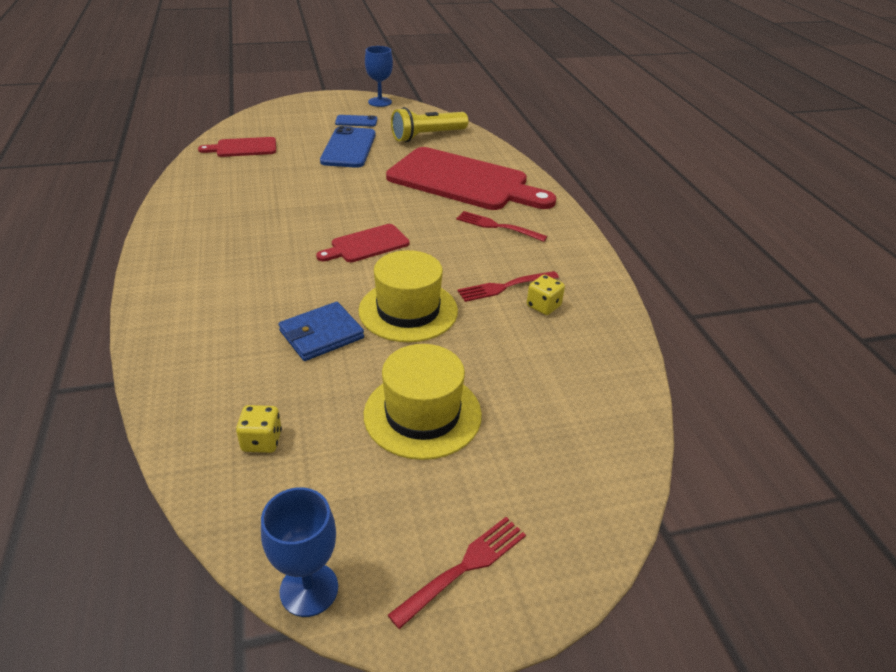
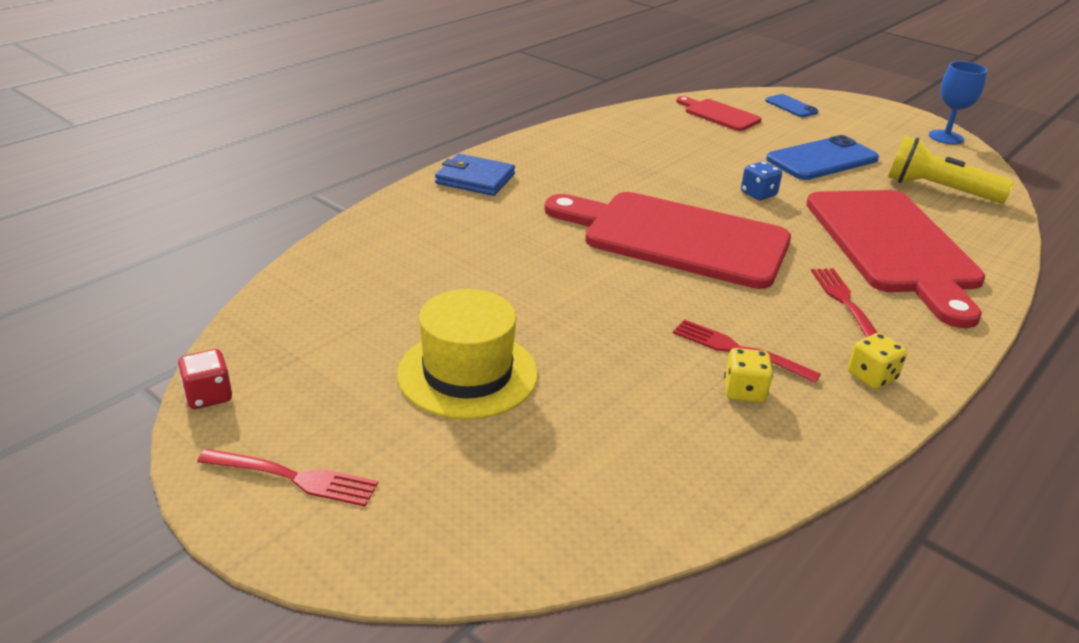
camera: 55 degrees right, 5 degrees down
yellow dice [236,405,282,453] -> yellow dice moved to [848,333,907,389]
blue goblet [261,487,338,617] -> red dice [178,349,232,409]
blue wallet [279,302,364,361] -> blue wallet moved to [435,154,515,196]
red cutting board [316,224,410,262] -> red cutting board [544,192,791,289], size x2.11
blue phone [335,115,377,127] -> blue phone moved to [765,94,819,117]
yellow hat [358,250,458,342] -> none
none -> blue dice [741,161,782,200]

